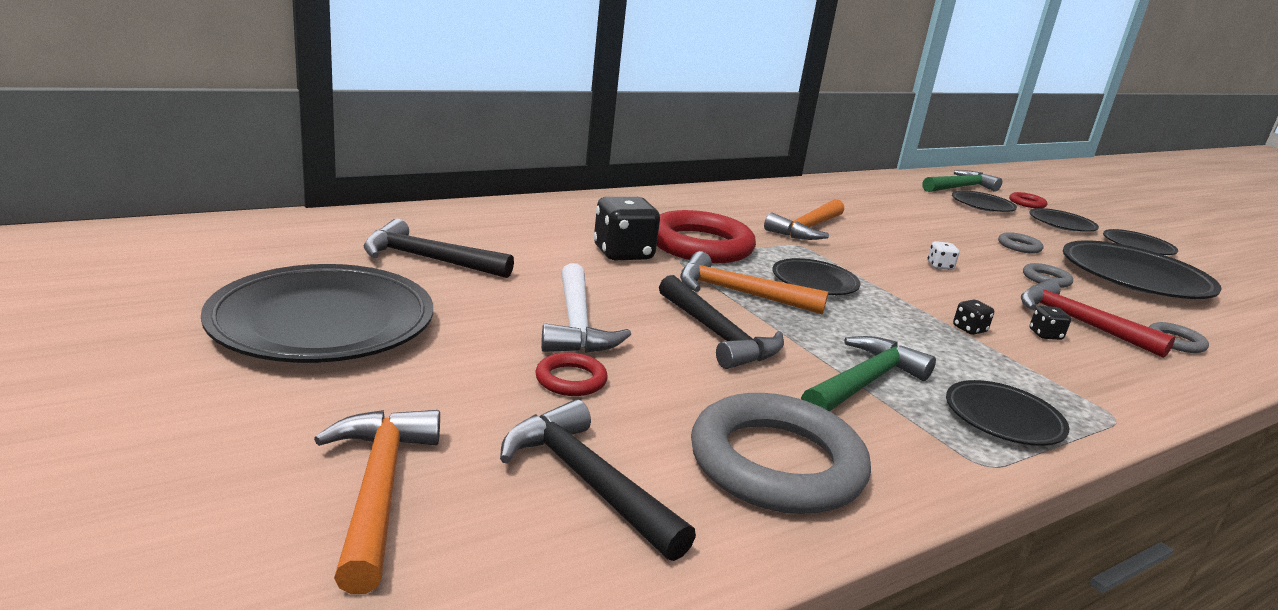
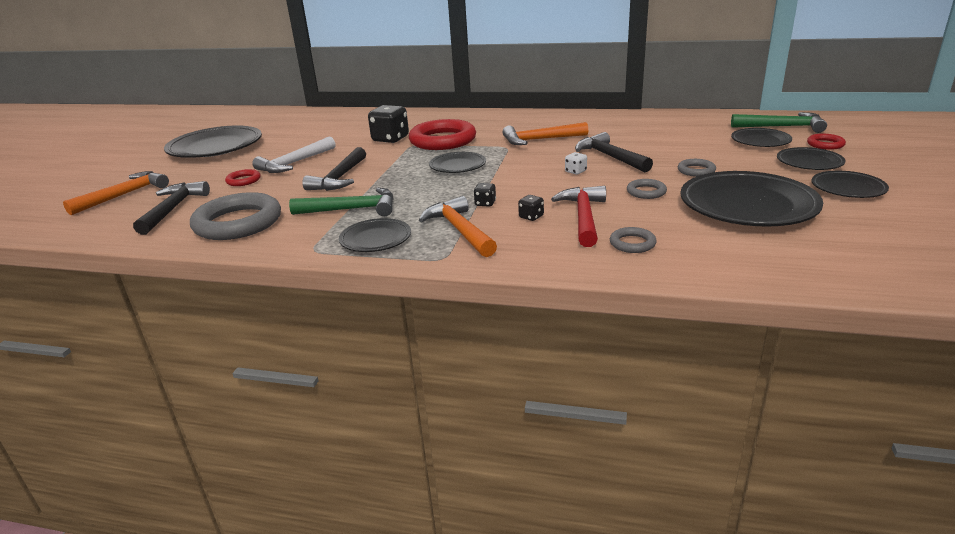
camera: 50 degrees right, 5 degrees up
black hammer [364,219,514,278] -> black hammer moved to [575,132,653,172]
orange hammer [680,251,828,315] -> orange hammer moved to [419,196,497,257]

